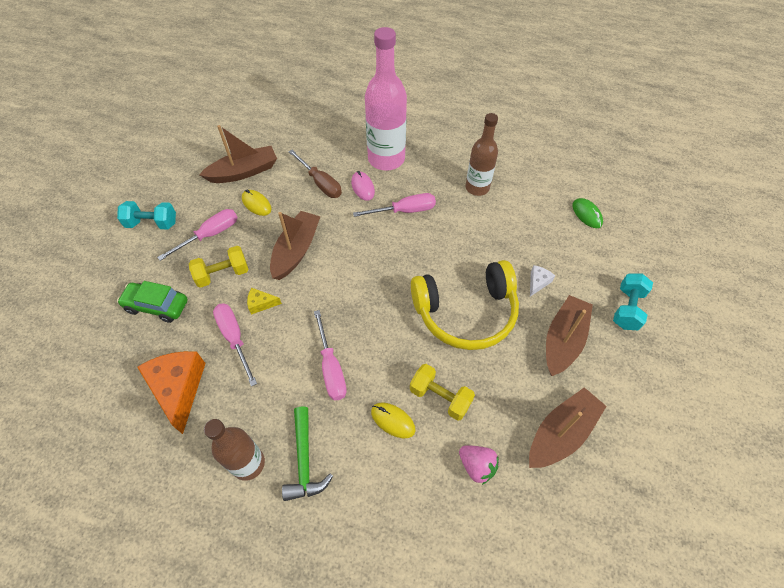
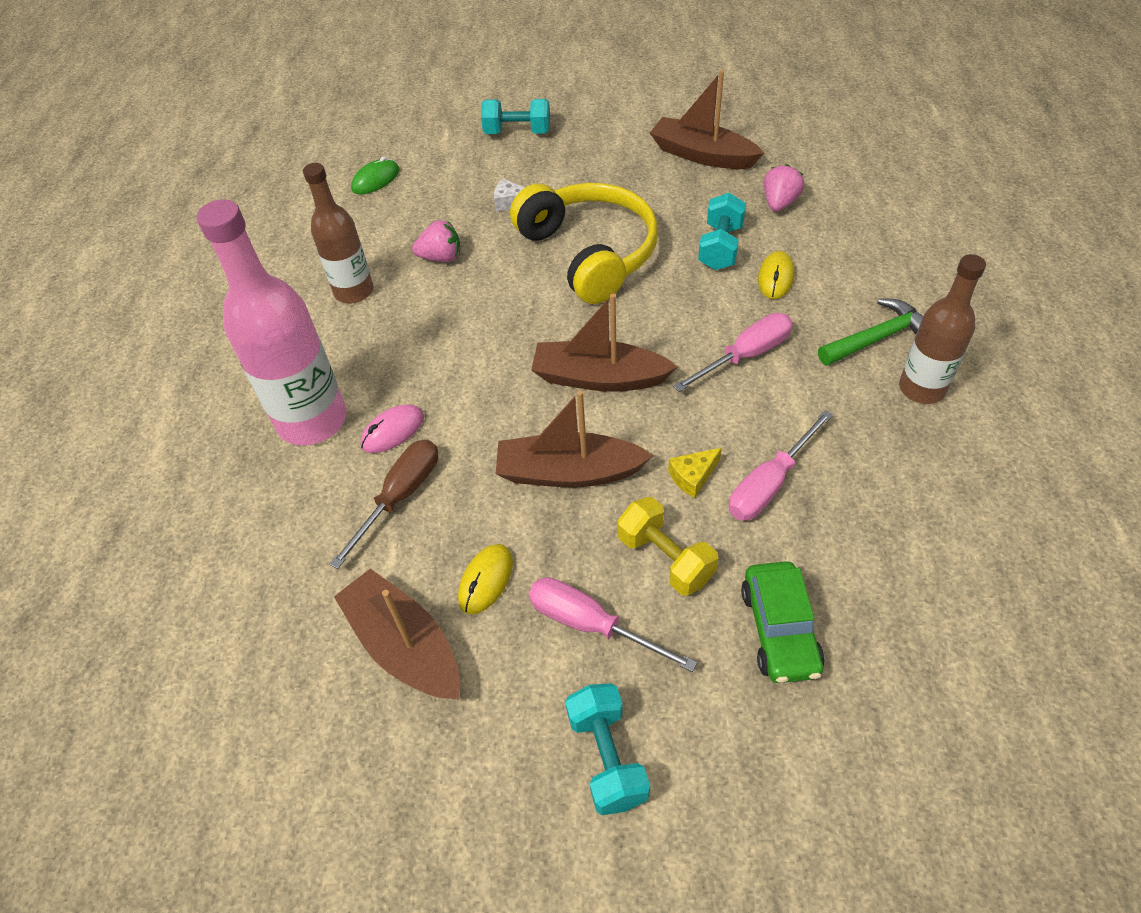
camera: 105 degrees left, 5 degrees down
orange cheese [137,351,206,434] -> none
yellow cheese [247,288,282,315] -> yellow cheese turned 75 degrees clockwise [668,448,722,498]
pink screwdriver [353,193,436,217] -> none
yellow dumbbell [410,364,475,421] -> turquoise dumbbell [698,193,746,270]
brown boat [546,295,593,376] -> brown boat moved to [531,294,678,392]
none -> pink strawberry [412,220,460,262]

